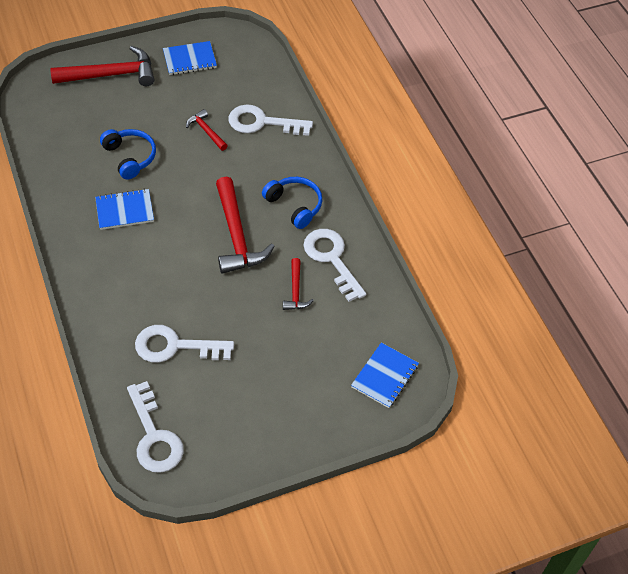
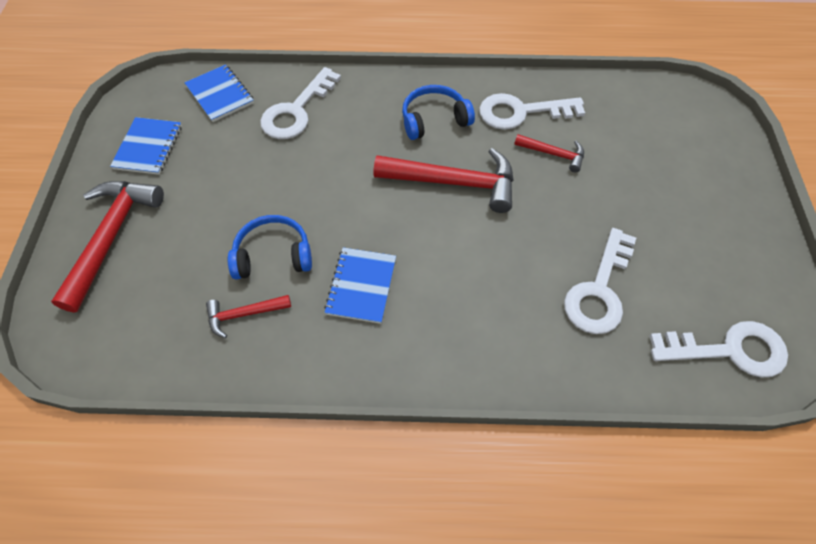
camera: 65 degrees left, 5 degrees up
red hammer [186,109,228,151] -> red hammer moved to [206,295,291,338]
blue notebook [351,343,419,408] -> blue notebook moved to [184,64,254,122]

